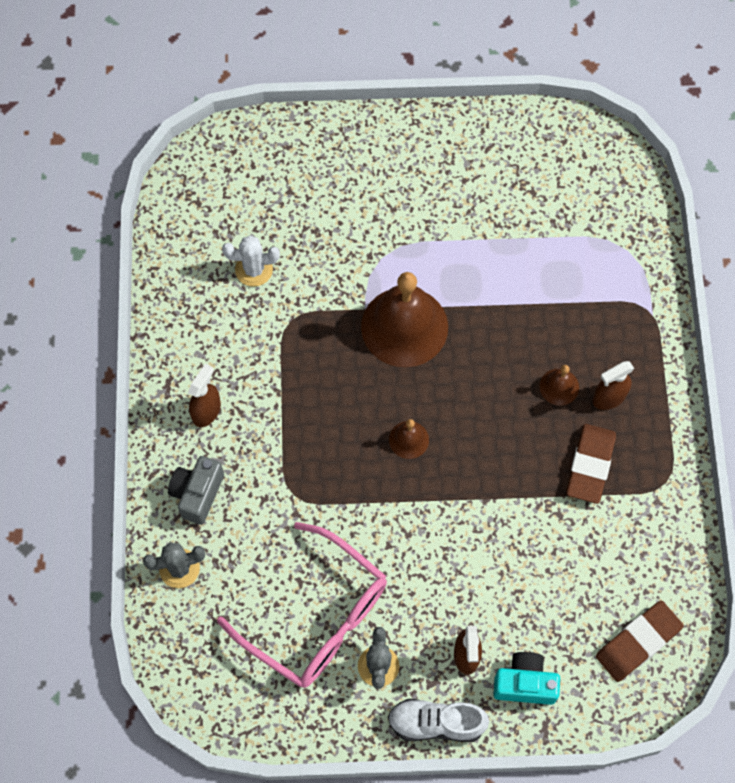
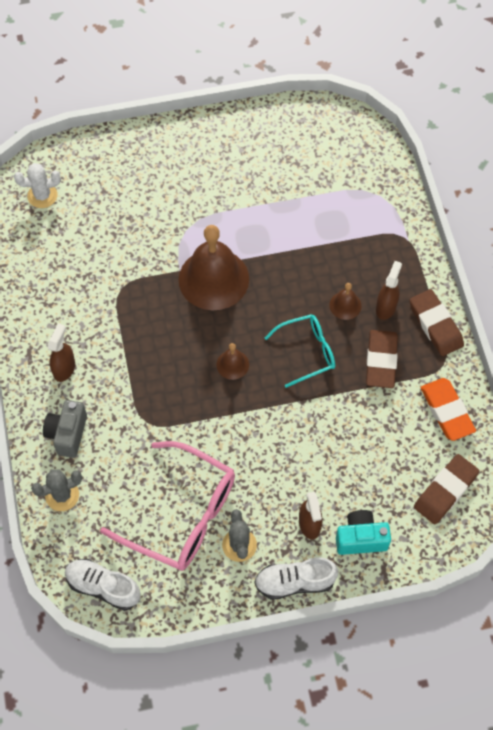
camera: 10 degrees left, 5 degrees down
white cactus [222,235,280,287] -> white cactus moved to [14,163,61,208]
brown spray bottle [593,361,635,410] -> brown spray bottle turned 150 degrees clockwise [376,261,402,320]
none -> white shoe [65,559,141,611]
none -> turquoise glasses [265,314,335,388]
none -> brown eraser [410,289,464,356]
none -> orange eraser [420,378,476,441]

